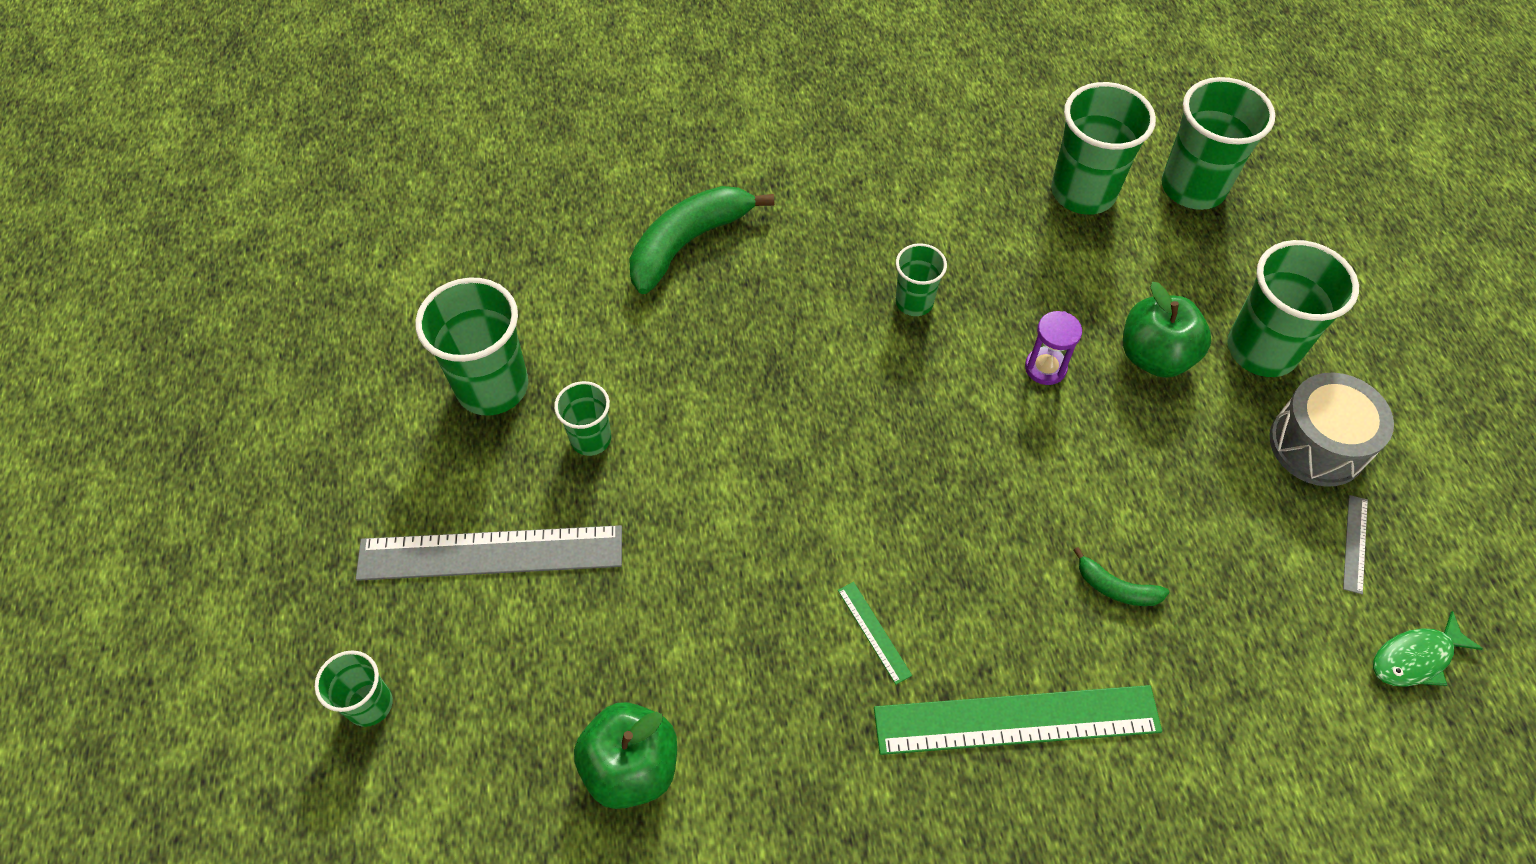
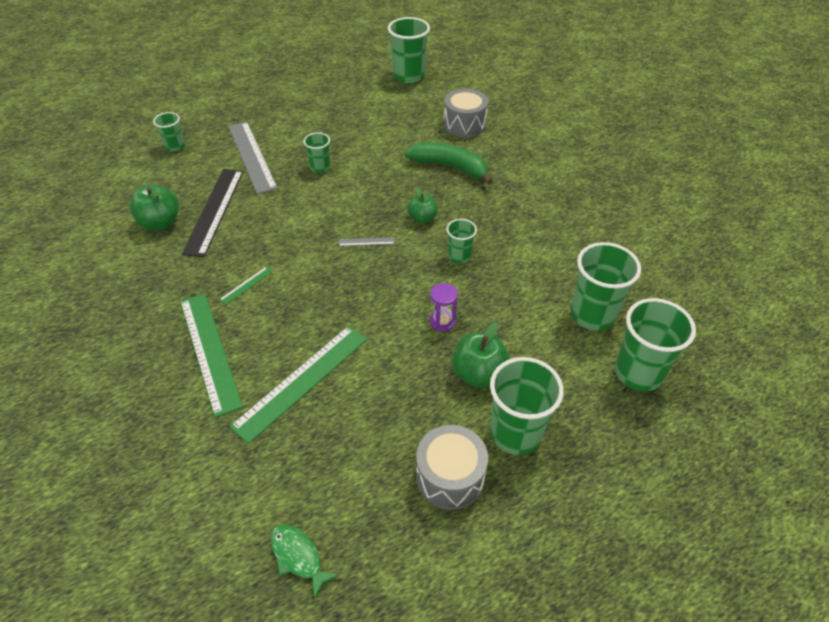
camera: 70 degrees right, 10 degrees down
green cup [415,277,528,416] -> green cup moved to [388,17,430,84]
green banana [1073,547,1169,606] -> green ruler [229,326,367,444]
grey ruler [1343,495,1368,594] -> grey ruler moved to [339,237,395,246]
none -> black ruler [182,169,244,257]
none -> green apple [408,187,438,223]
none -> grey drum [443,89,488,138]

